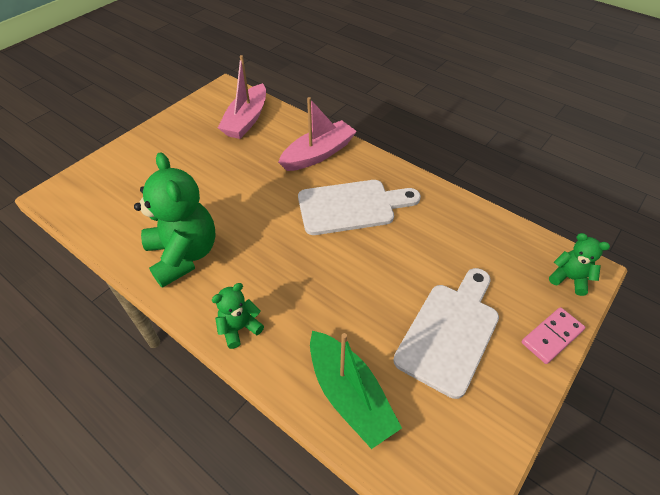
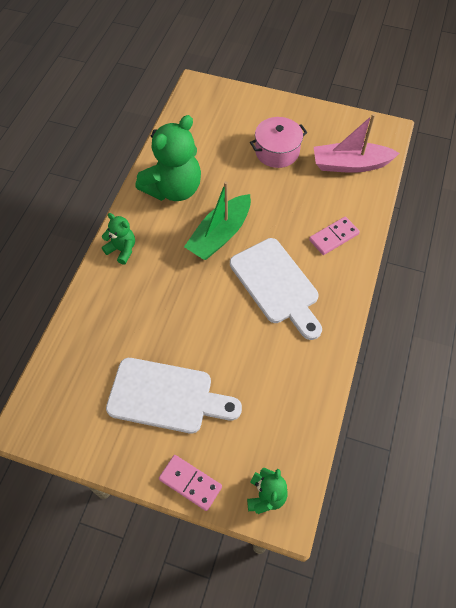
camera: 70 degrees right, 10 degrees up
pink boat [278,97,357,171] -> pink domino [309,217,360,255]
green boat [310,331,402,449] -> green boat moved to [184,181,251,260]
none -> pink pot [250,117,307,168]

